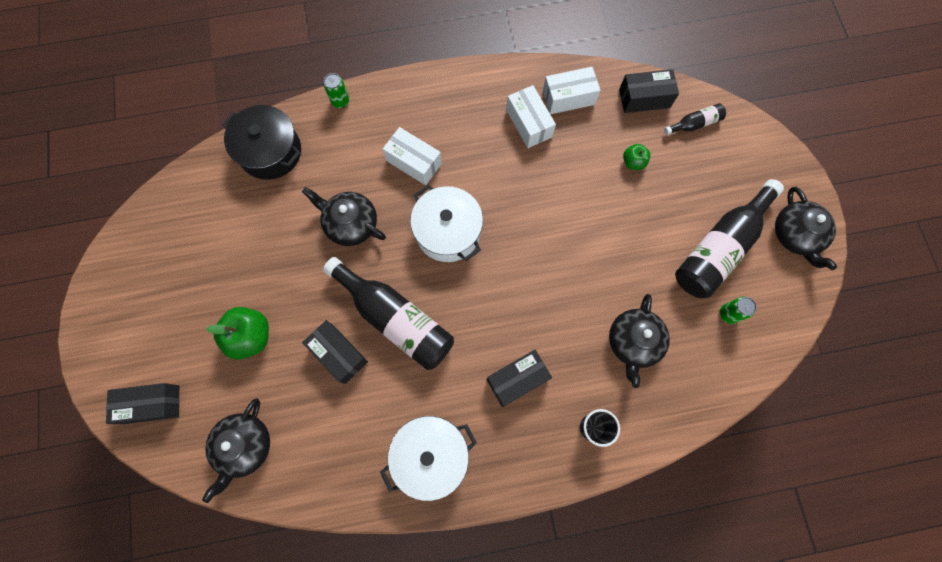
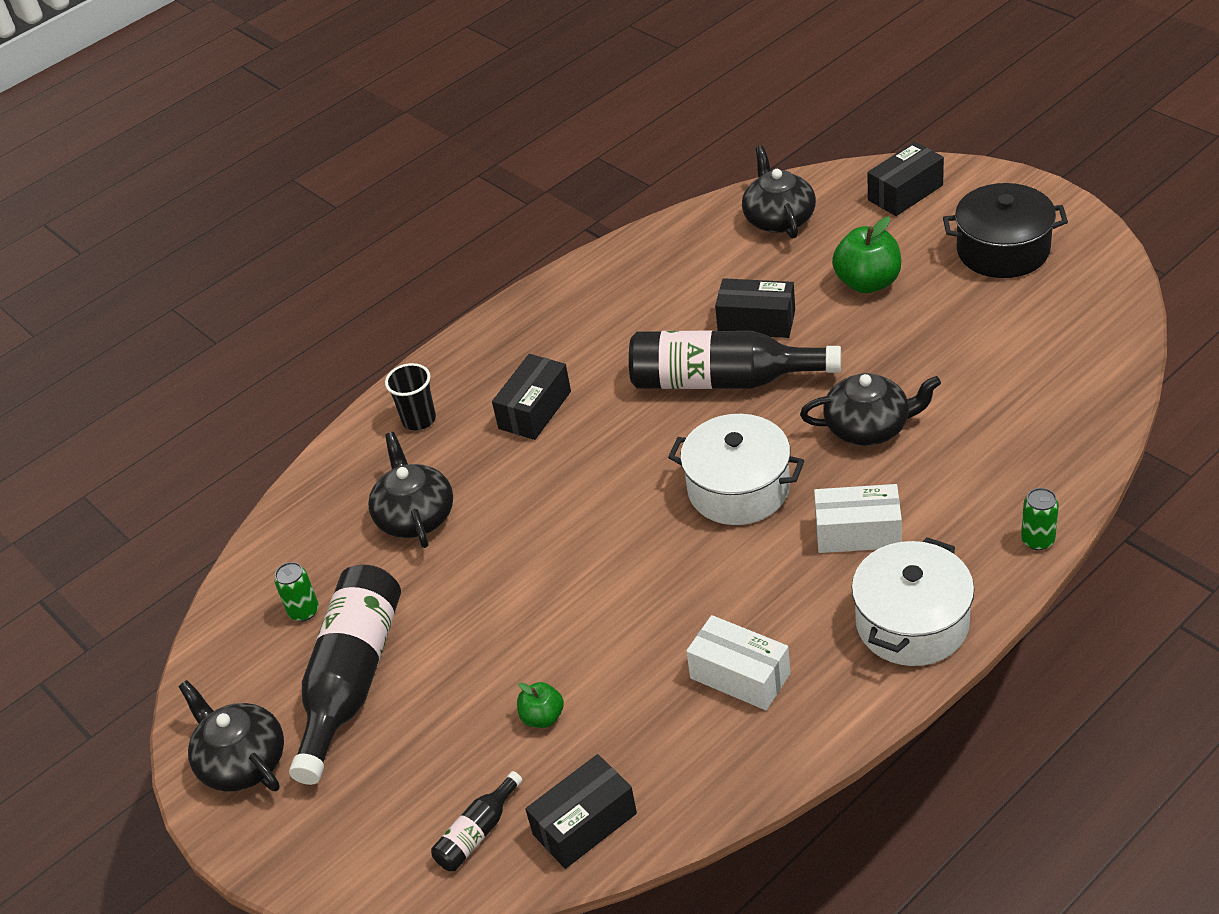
camera: 155 degrees right, 30 degrees down
black pot [222,105,301,180] -> black pot moved to [943,183,1068,278]
white pot [380,416,477,501] -> white pot moved to [852,537,975,666]
white box [543,67,600,114] -> none

